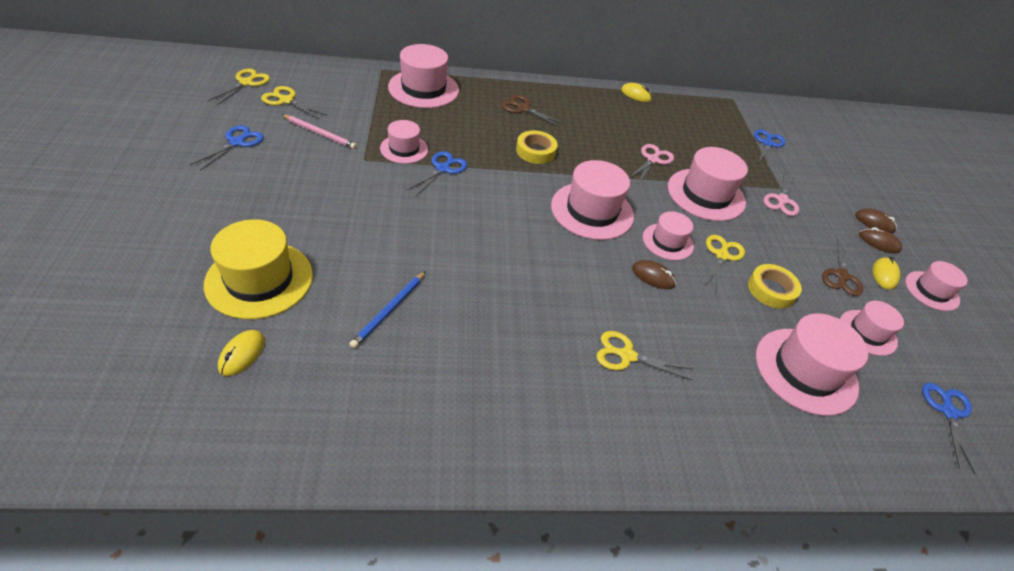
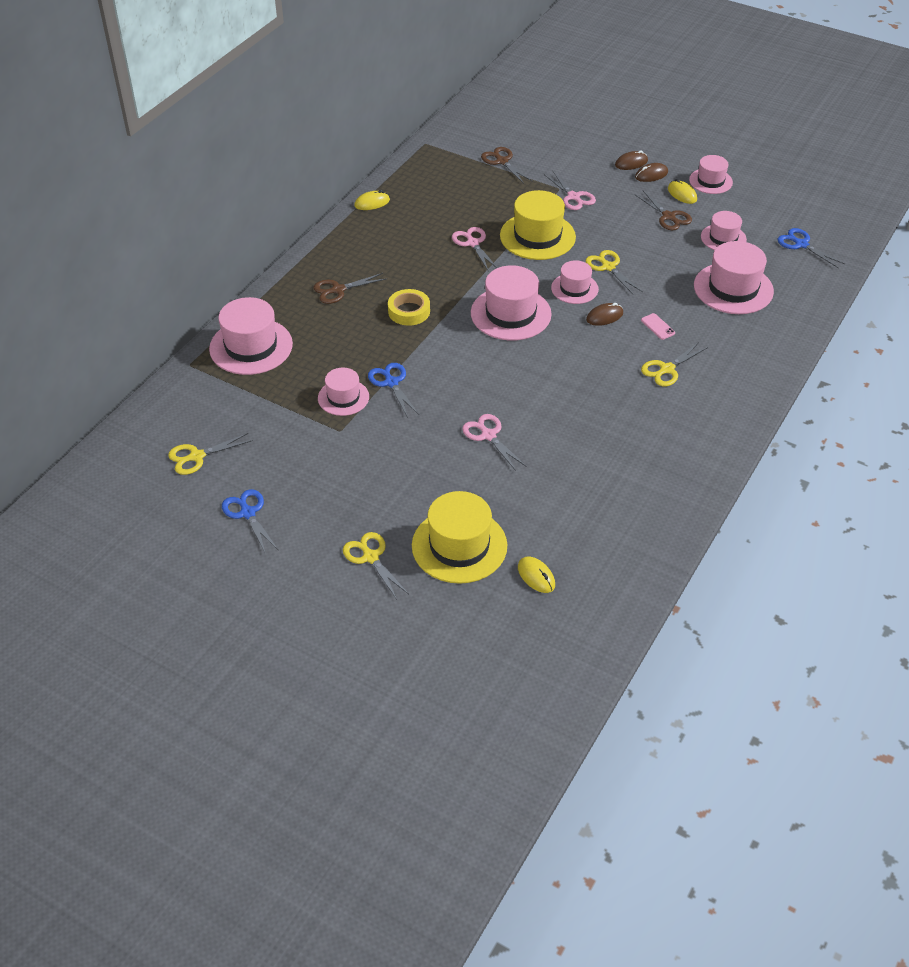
camera: 50 degrees left, 0 degrees up
yellow scissors [208,69,270,105] -> yellow scissors moved to [343,532,409,599]
pink pencil [282,115,357,149] -> none
blue pencil [349,271,426,349] -> none
pink hat [668,147,748,221] -> yellow hat [500,190,576,260]
yellow tape [748,264,802,309] -> none
blue scissors [754,129,786,168] -> brown scissors [481,147,532,184]
none -> pink scissors [462,414,527,471]
none -> pink phone [641,313,675,340]

